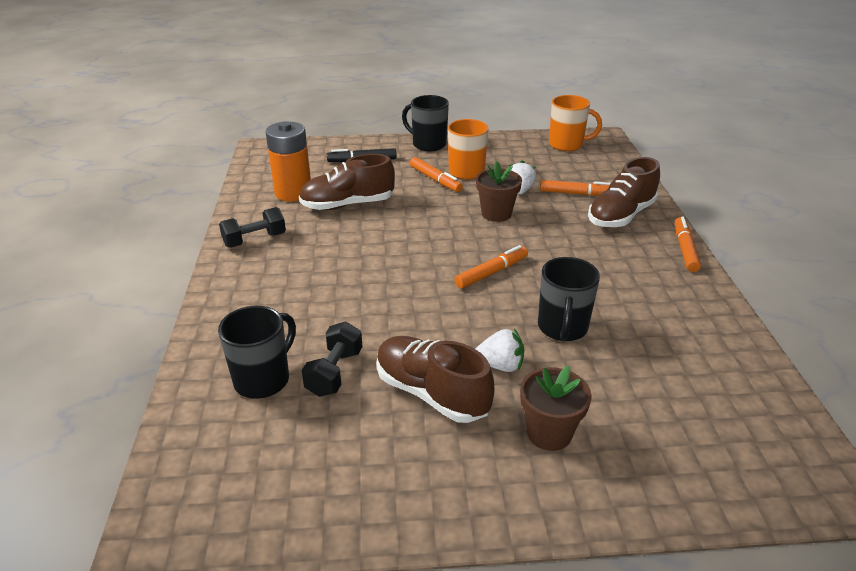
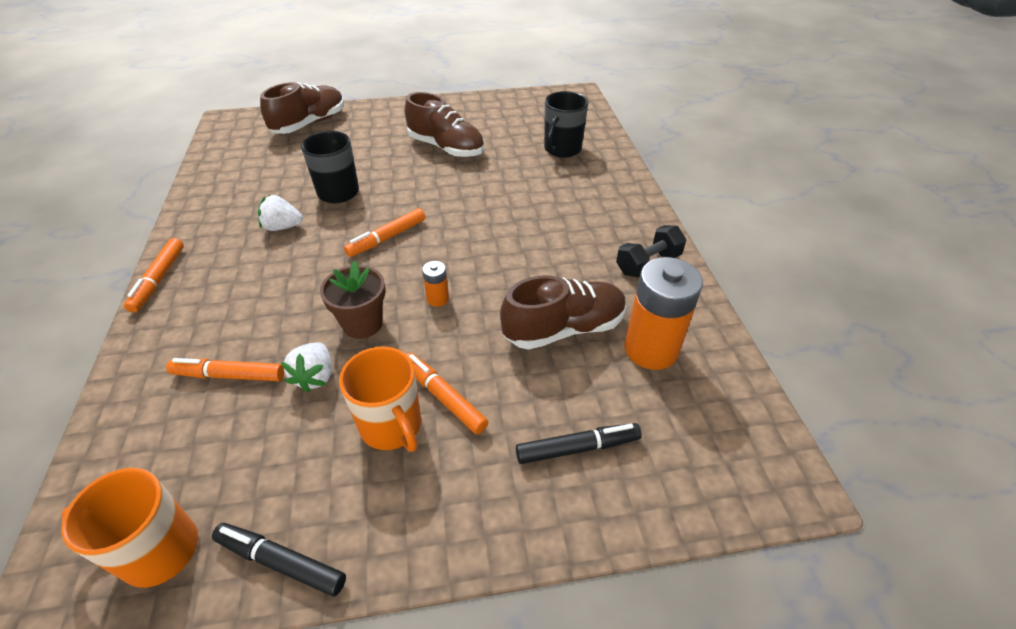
camera: 175 degrees right, 10 degrees up
black dumbbell [301,322,363,397] -> none
black mug [402,95,449,151] -> none
white strawberry [476,329,524,372] -> white strawberry moved to [258,195,303,231]
brown flower pot [520,366,592,451] -> none
brown shoe [588,157,660,227] -> brown shoe moved to [260,82,344,134]
none -> black marker [212,523,346,597]
none -> orange battery [422,261,449,307]

